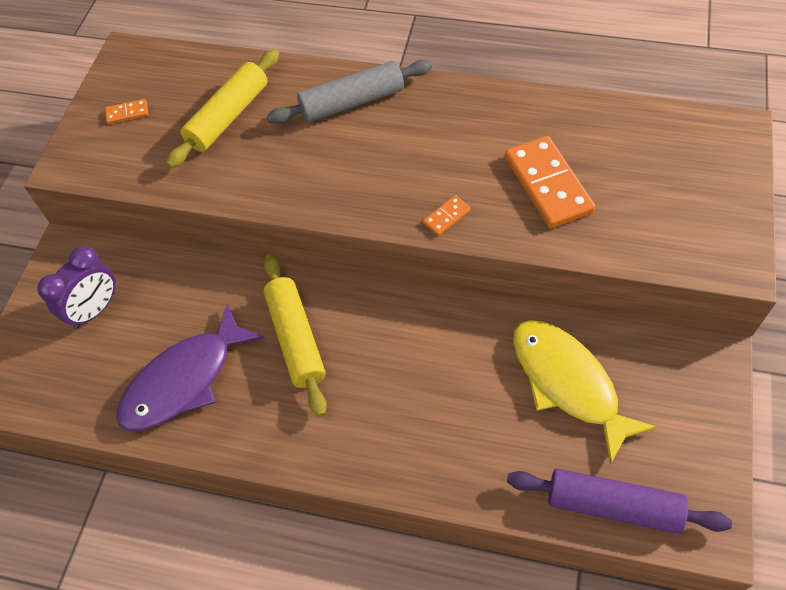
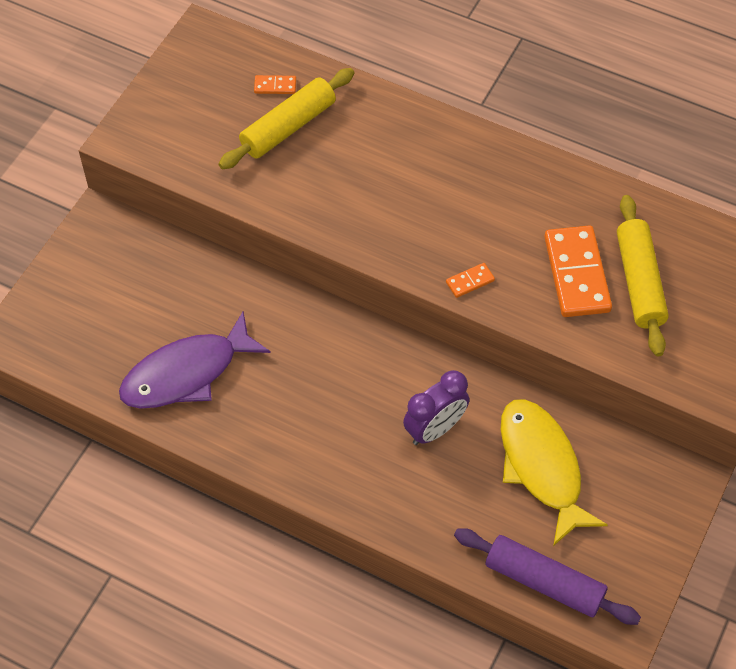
camera: 10 degrees right, 0 degrees up
purple clock [37,246,116,329] -> purple clock moved to [403,370,469,445]
orange domino [105,99,148,124] -> orange domino moved to [254,75,296,94]
yellow rolling pin [264,255,327,417] -> yellow rolling pin moved to [617,195,669,356]
grey rolling pin [267,60,432,124] -> none

